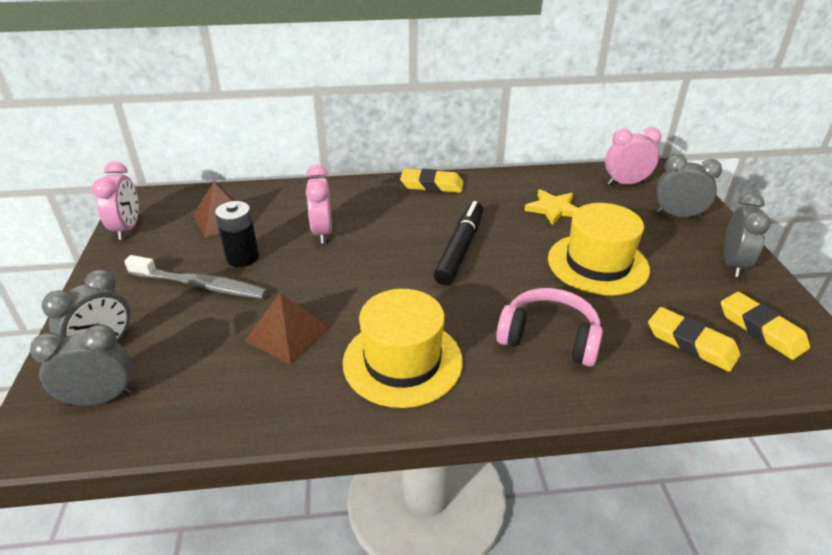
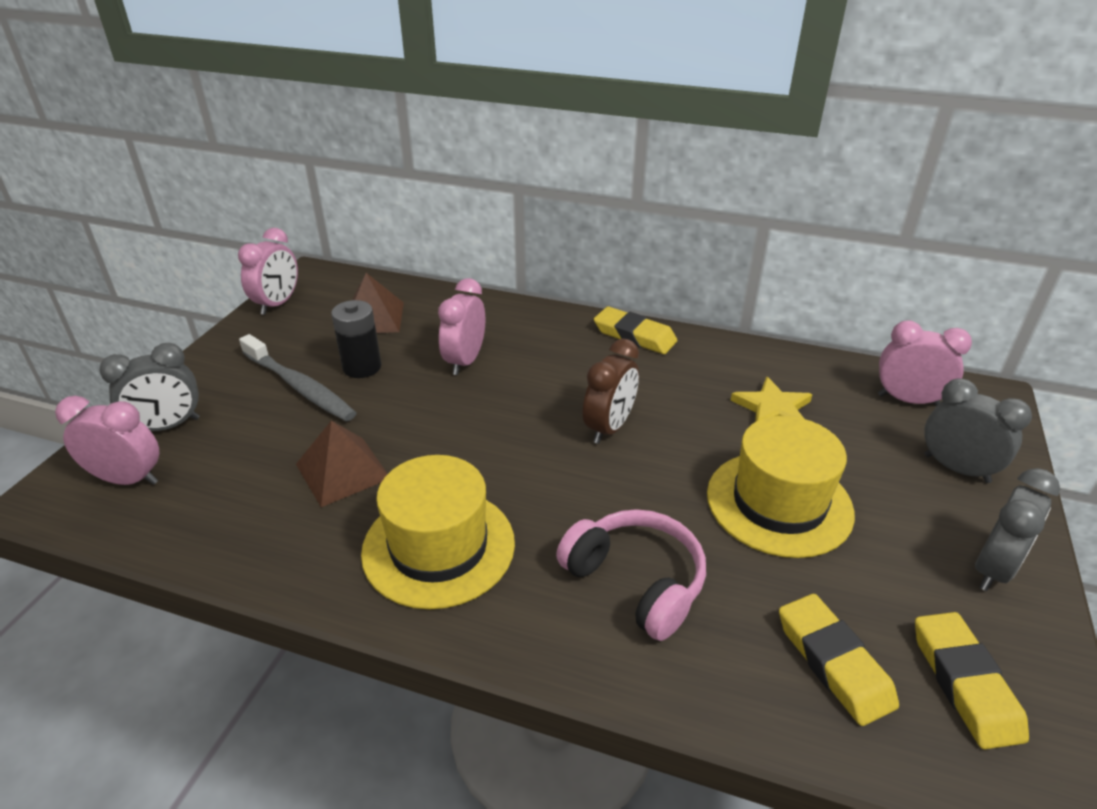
camera: 25 degrees right, 0 degrees up
grey clock [30,324,132,406] -> pink clock [55,396,159,485]
black marker [434,201,483,285] -> brown clock [583,339,639,444]

